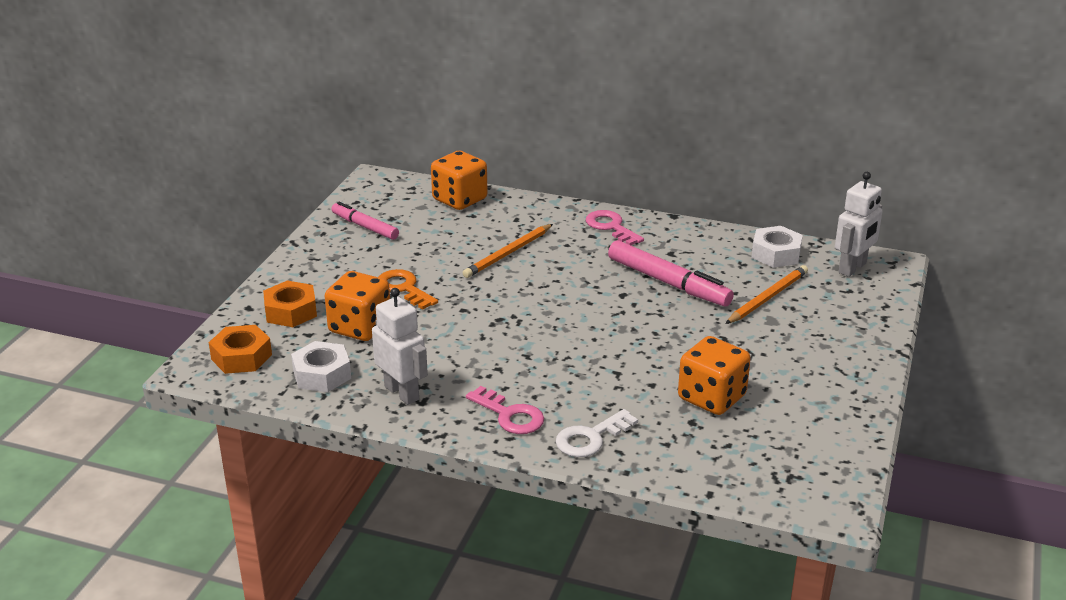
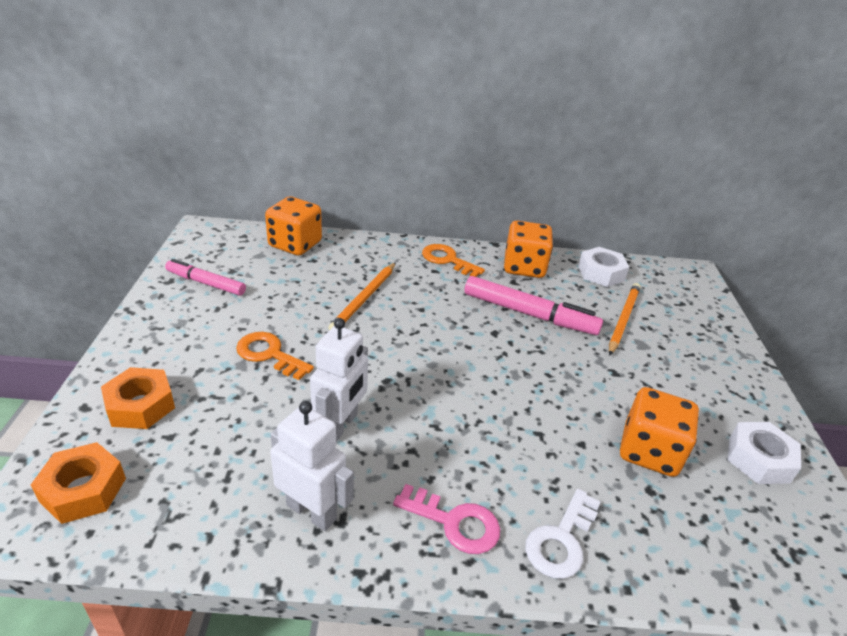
camera: 20 degrees left, 5 degrees up
white nut [291,341,351,392] -> white nut moved to [728,422,801,484]
orange dice [325,271,390,341] -> orange dice moved to [504,221,553,278]
pink key [586,210,644,245] -> orange key [422,244,485,277]
white robot [835,172,883,277] -> white robot moved to [310,318,368,442]

